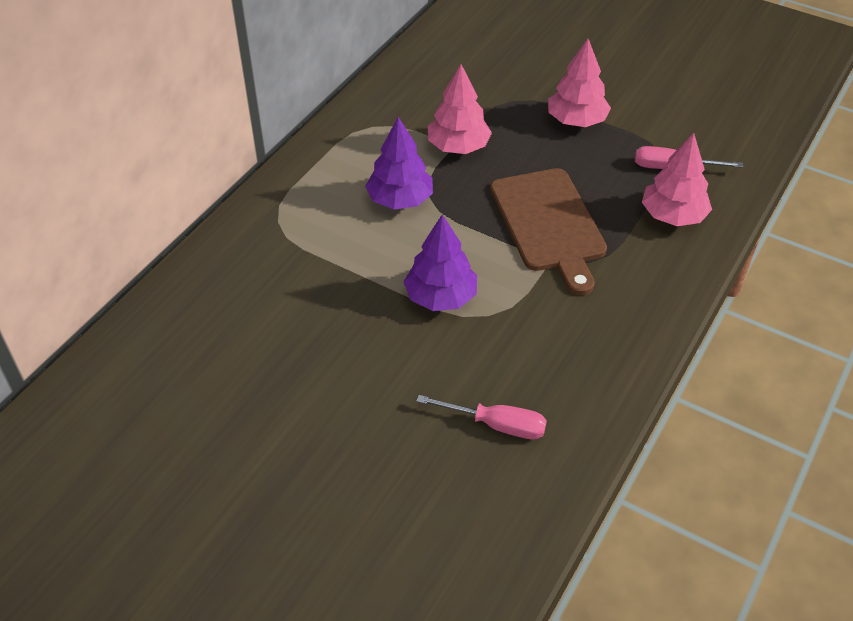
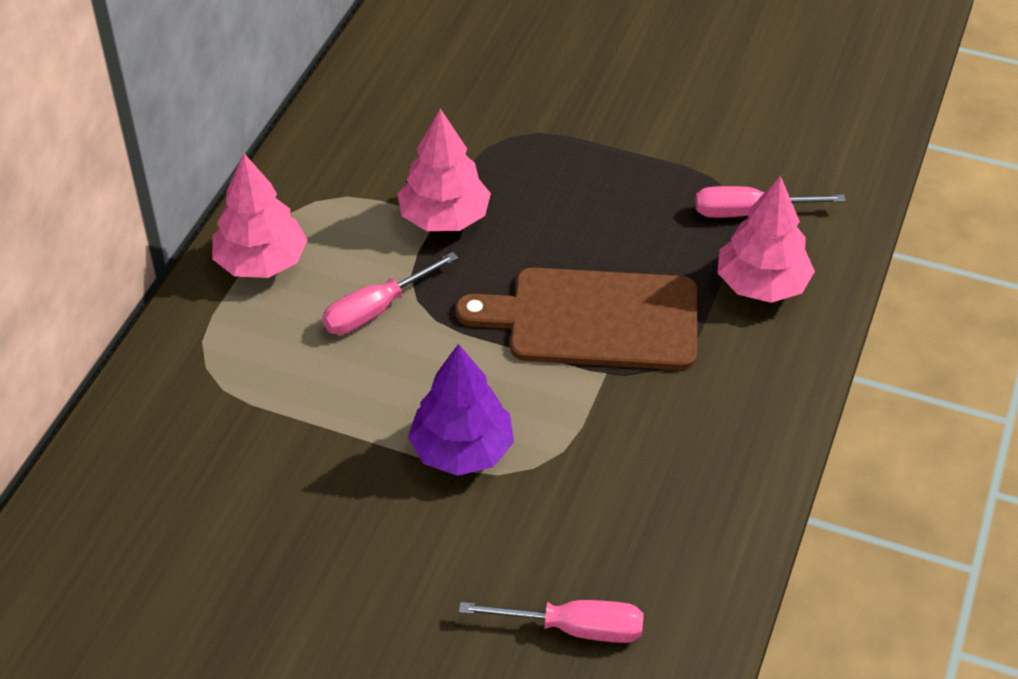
camera: 10 degrees left, 0 degrees up
purple tree [365,117,433,210] -> pink screwdriver [322,252,458,335]
brown cutting board [490,168,607,295] -> brown cutting board turned 120 degrees clockwise [455,268,697,370]
pink tree [548,39,611,127] -> pink tree moved to [212,153,307,278]

